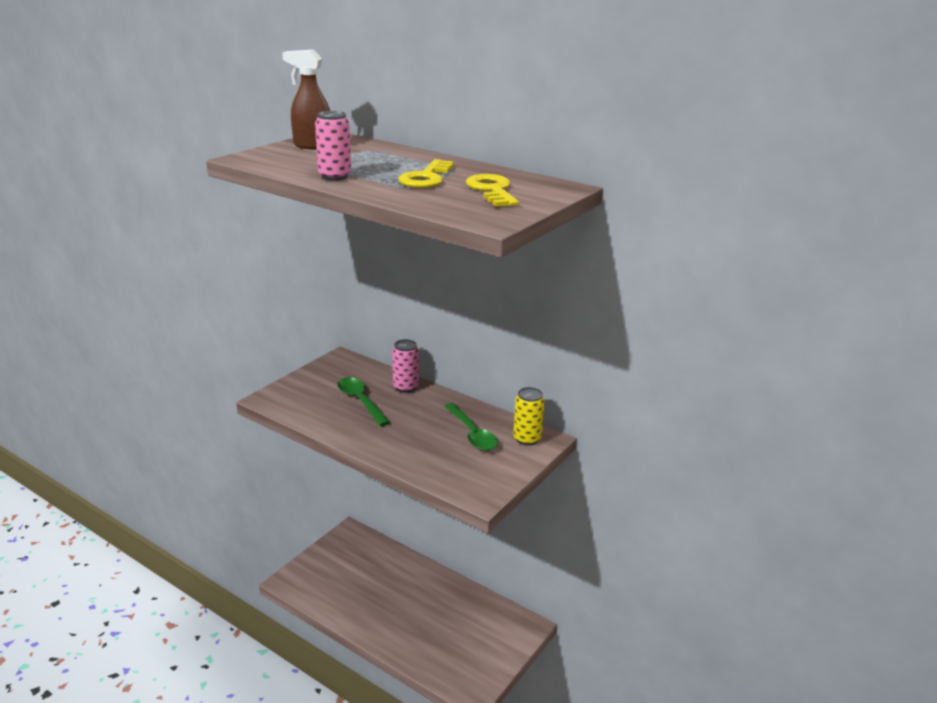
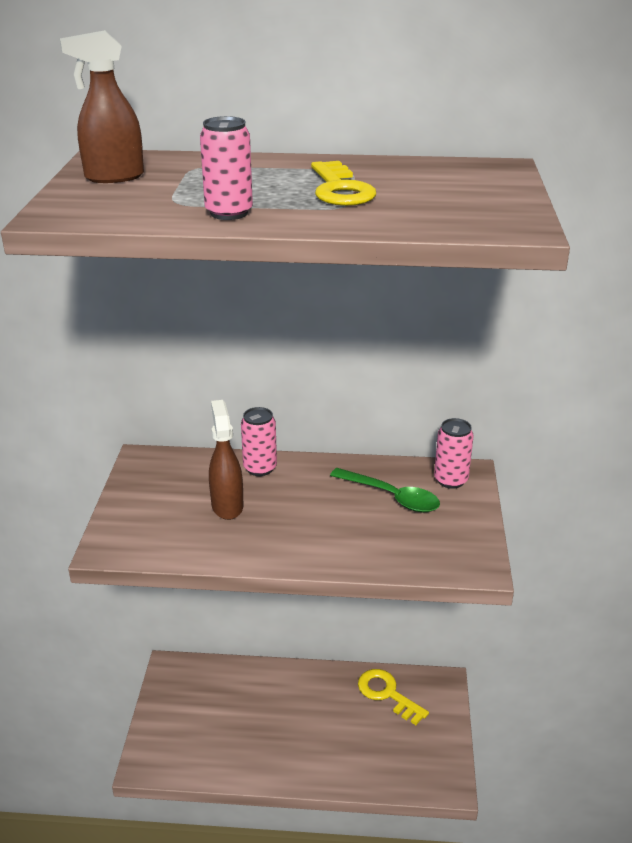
camera: 30 degrees left, 5 degrees up
green spoon [337,377,390,426] -> brown spray bottle [209,400,243,520]
yellow key [466,174,519,206] -> yellow key moved to [358,669,429,725]
yellow can [513,387,545,446] -> pink can [434,418,474,489]

